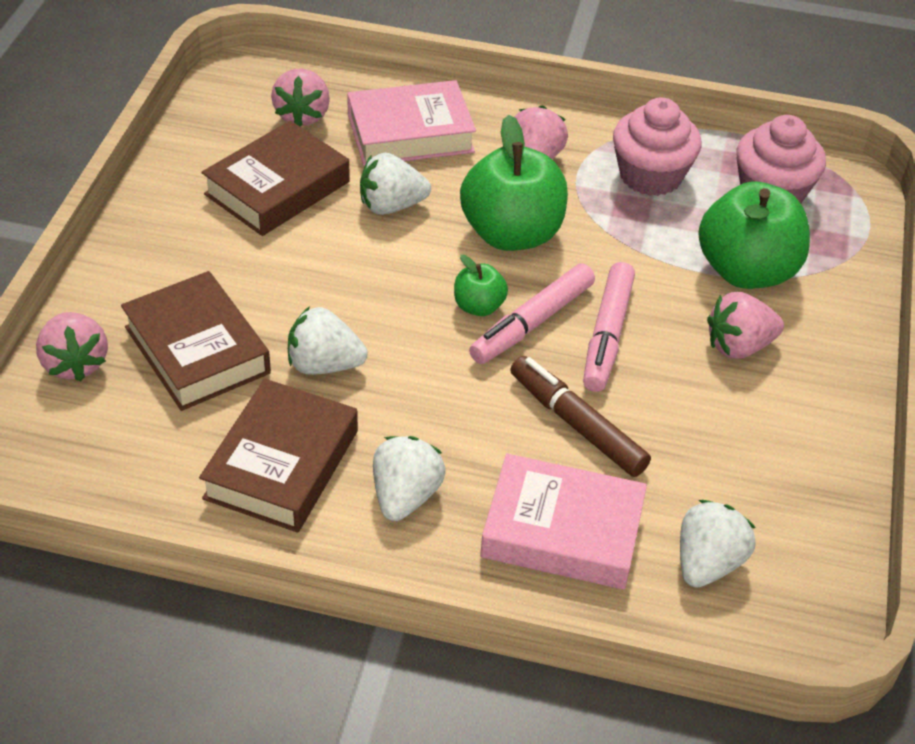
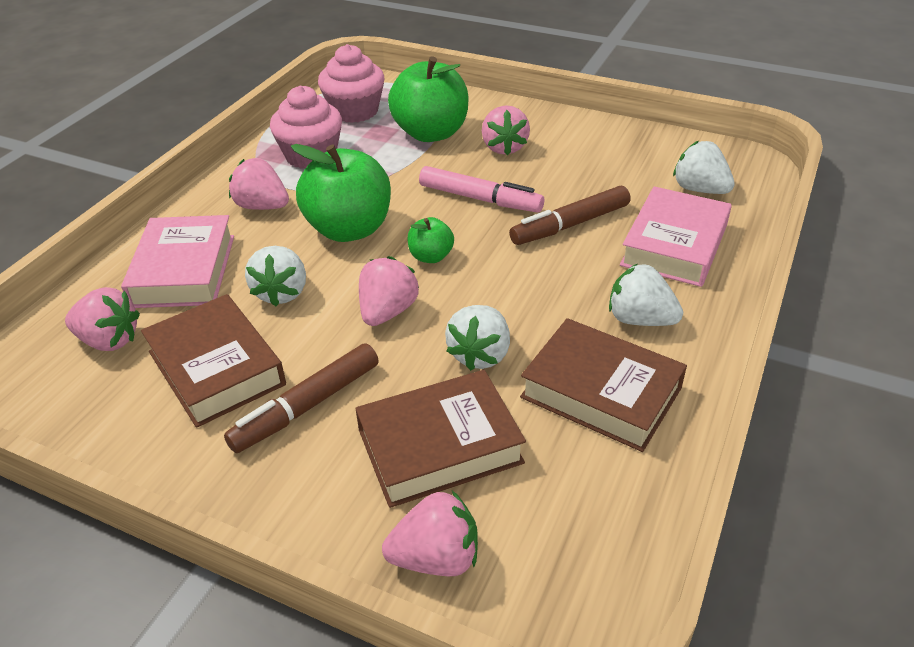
camera: 75 degrees left, 5 degrees down
pink marker [469,263,595,364] -> none
none -> brown marker [224,344,379,453]
none -> pink strawberry [359,256,419,326]

